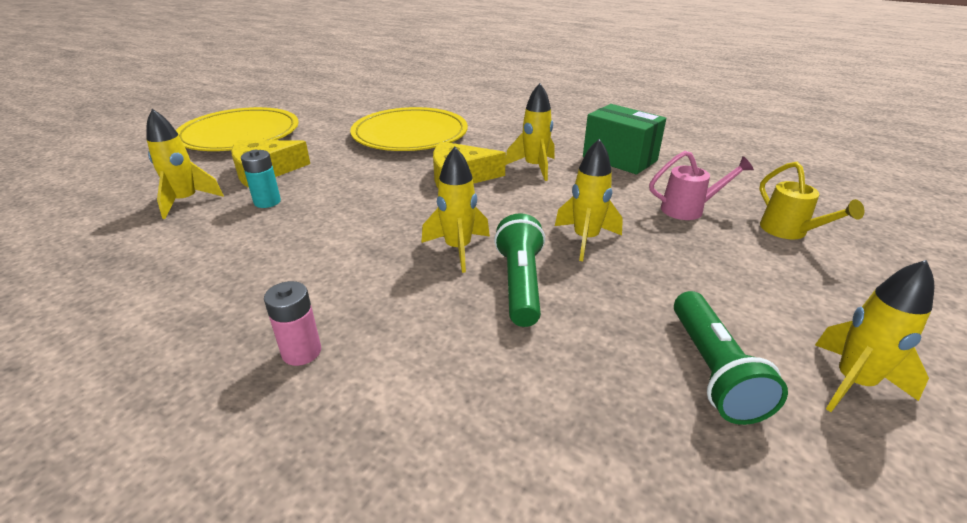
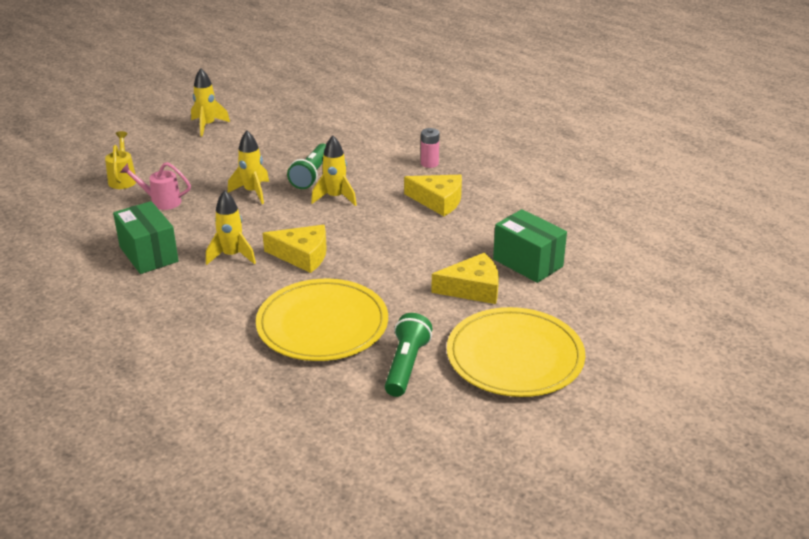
camera: 165 degrees left, 0 degrees up
yellow rocket [146,109,224,219] -> green box [493,209,567,283]
turquoise battery [241,150,281,208] -> none
green flashlight [674,291,788,425] -> green flashlight moved to [385,313,432,397]
none -> yellow cheese [404,175,462,216]

